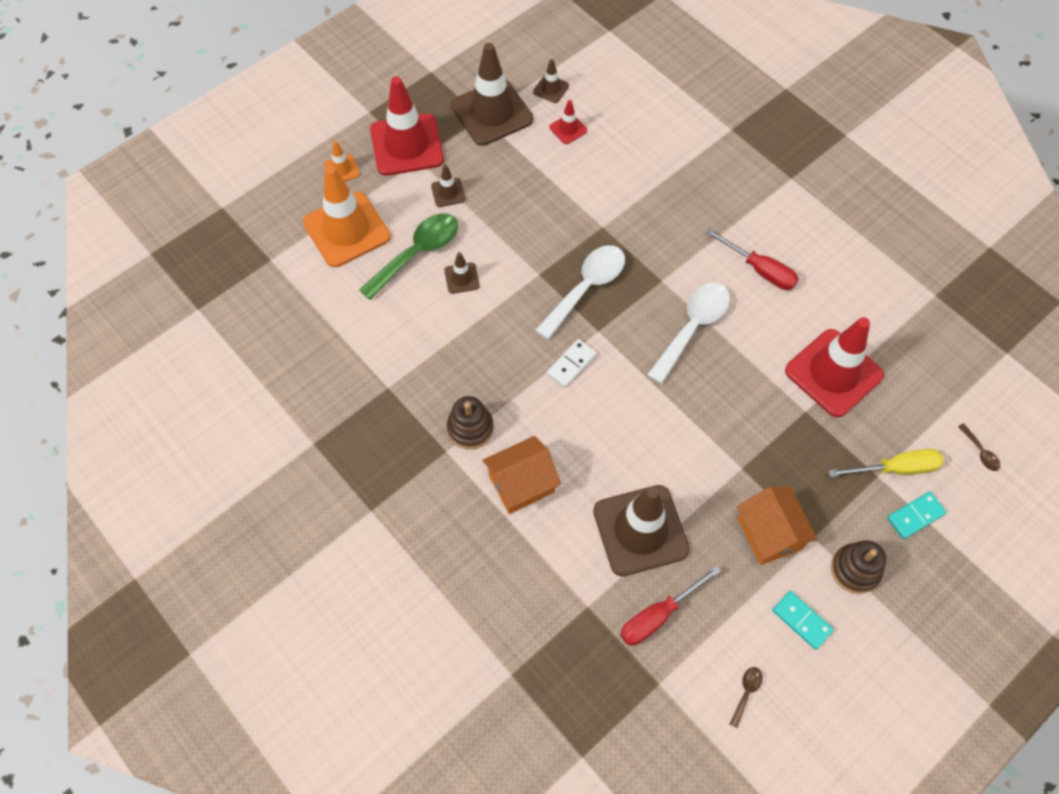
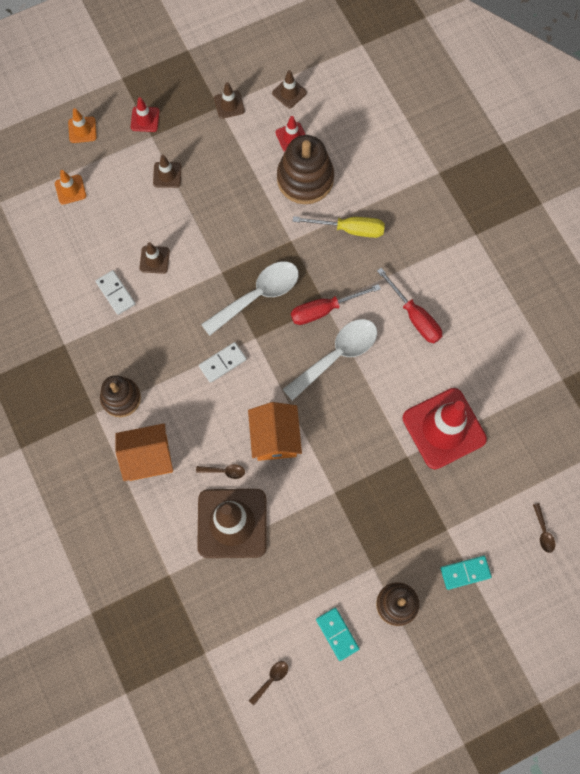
camera: 15 degrees right, 10 degrees up
orange traffic cone [303,165,391,267] -> orange traffic cone [55,170,86,205], size x0.44
green spoon [359,213,458,300] -> none
red traffic cone [370,77,444,176] -> red traffic cone [131,97,159,132], size x0.44
brown traffic cone [451,43,533,146] -> brown traffic cone [214,82,245,119], size x0.44
red screwdriver [620,565,721,645] -> red screwdriver moved to [291,284,381,325]
orange house [737,487,818,565] -> orange house moved to [248,402,302,461]
yellow screwdriver [828,449,944,477] -> yellow screwdriver moved to [293,216,385,238]
none -> white domino [96,270,136,315]
none -> brown spoon [196,464,245,479]
none -> brown stacking toy [277,135,334,204]

